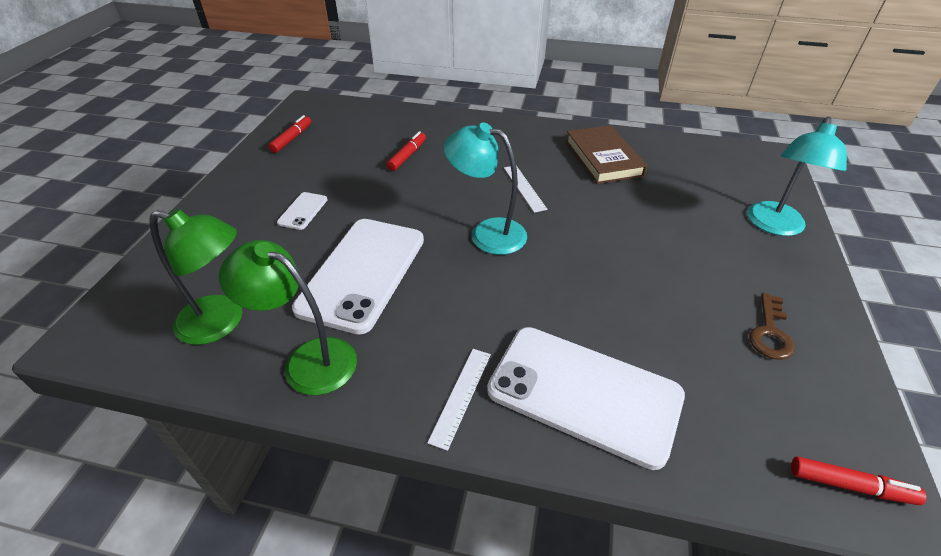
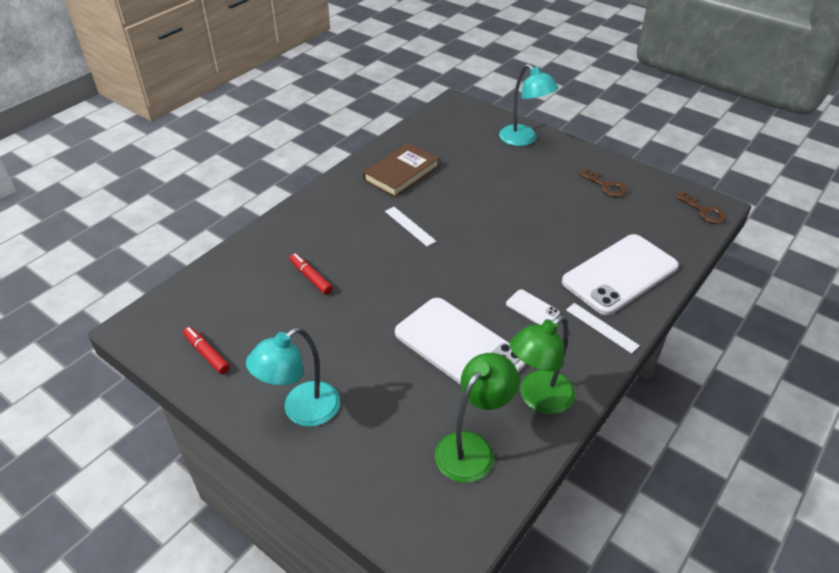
camera: 65 degrees left, 0 degrees up
white phone [277,192,327,230] -> white phone moved to [506,290,560,325]
turquoise lamp [444,123,527,255] -> turquoise lamp moved to [246,327,340,427]
white ruler [504,166,547,213] -> white ruler turned 45 degrees clockwise [385,207,437,246]
brown book [566,125,647,184] -> brown book turned 60 degrees counterclockwise [363,143,439,197]
red marker [791,456,926,505] -> brown key [675,191,727,224]

